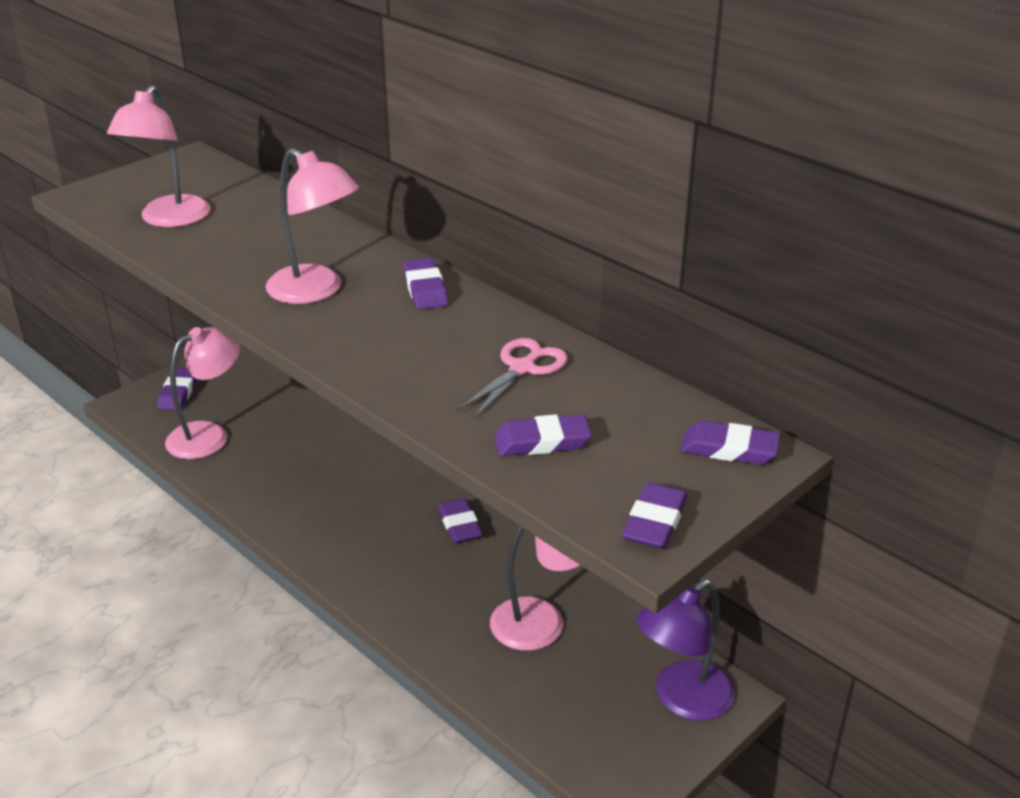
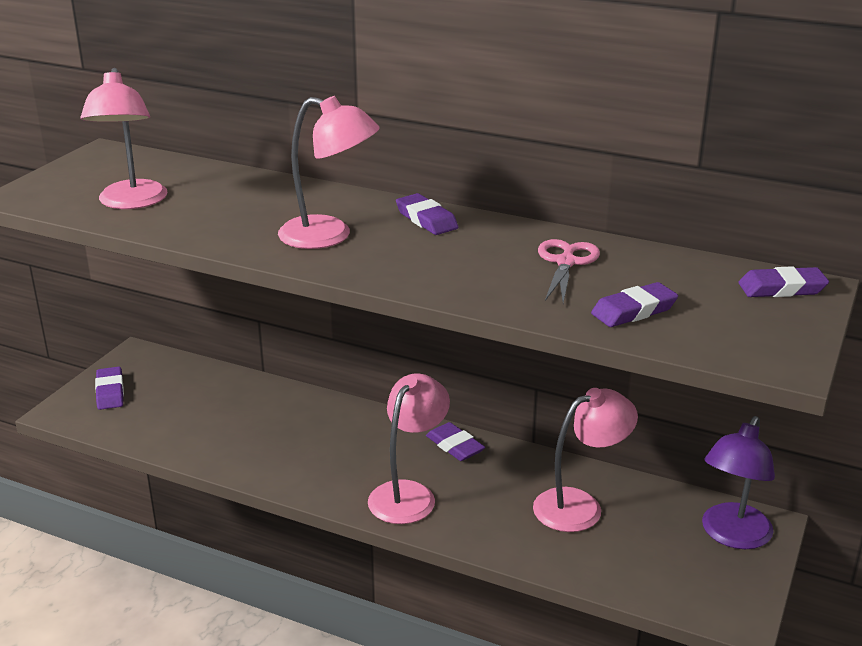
camera: 20 degrees left, 5 degrees down
pink lamp [165,327,240,459] -> pink lamp moved to [368,373,450,524]
purple eraser [622,482,687,549] -> none

